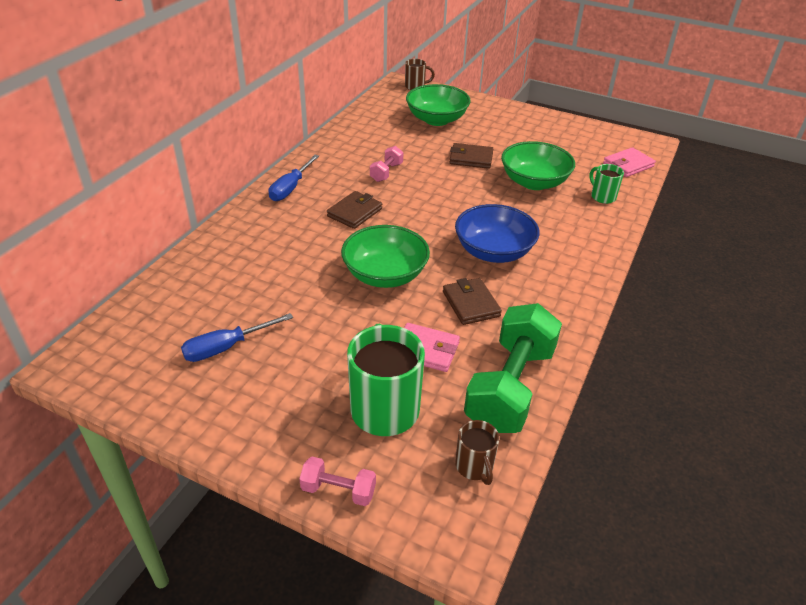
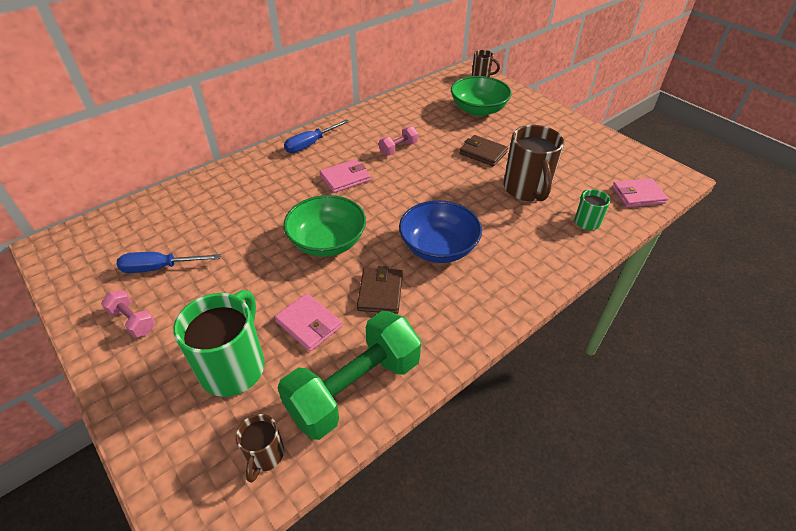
camera: 25 degrees right, 5 degrees up
pink dumbbell [300,457,376,506] -> pink dumbbell moved to [101,290,155,338]
brown wallet [327,191,382,229] -> pink wallet [320,159,370,193]
green bowl [501,141,575,190] -> brown mug [503,125,564,201]

